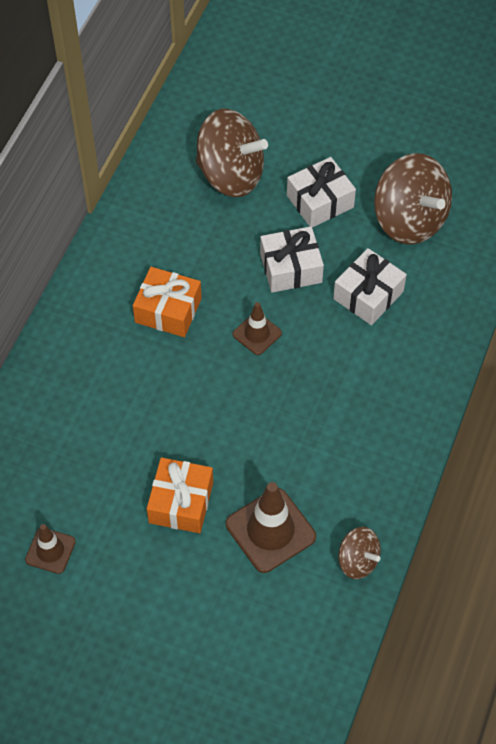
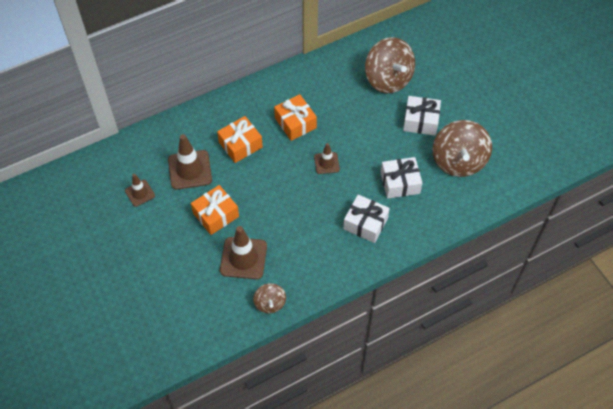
camera: 40 degrees right, 0 degrees up
white gift [260,226,324,293] -> white gift moved to [343,195,390,243]
none -> brown traffic cone [168,134,212,190]
none -> orange gift [217,116,263,163]

